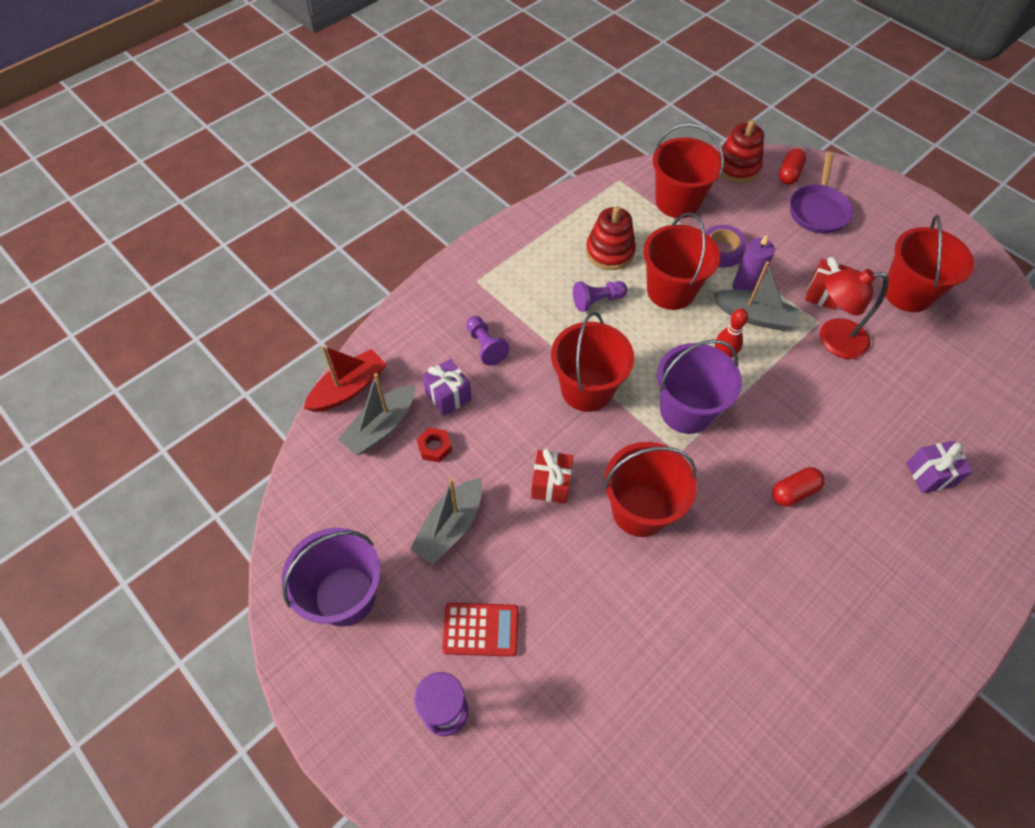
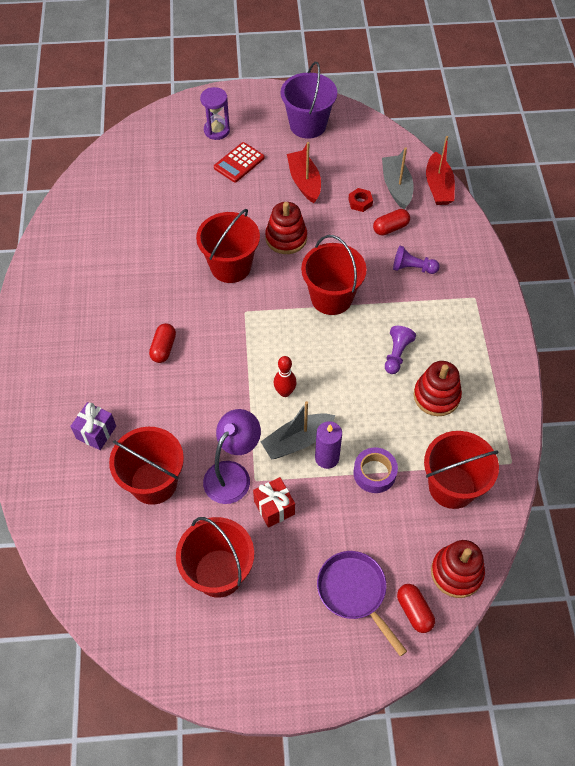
camera: 130 degrees right, 0 degrees up
grey boat [410,478,482,564] -> red boat [287,142,321,203]
purple gift [422,359,472,416] -> red capsule [373,209,410,235]
red gift [531,449,573,504] -> red stacking toy [265,202,307,254]
red bucket [643,212,720,310] -> red bucket moved to [109,427,184,505]
purple bucket [657,340,742,434] -> none
red lamp [820,269,889,359] -> purple lamp [203,409,261,504]

